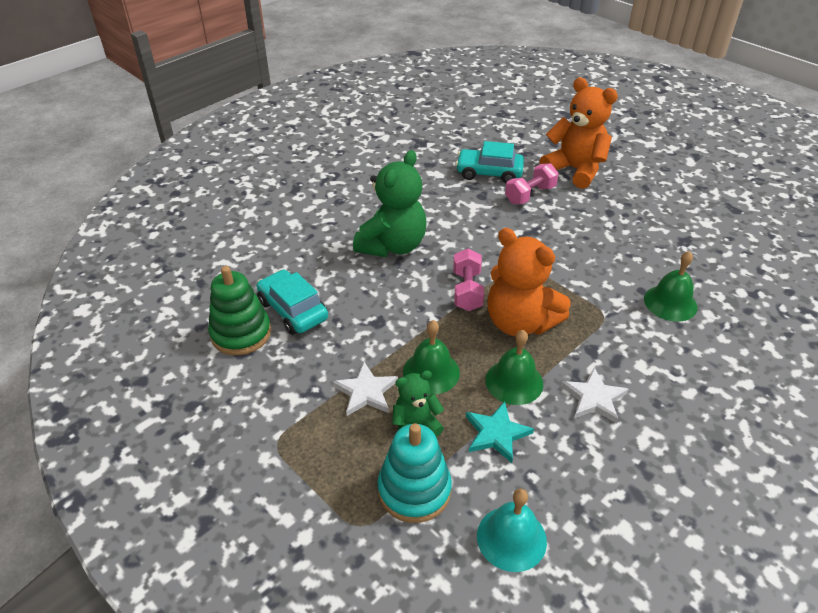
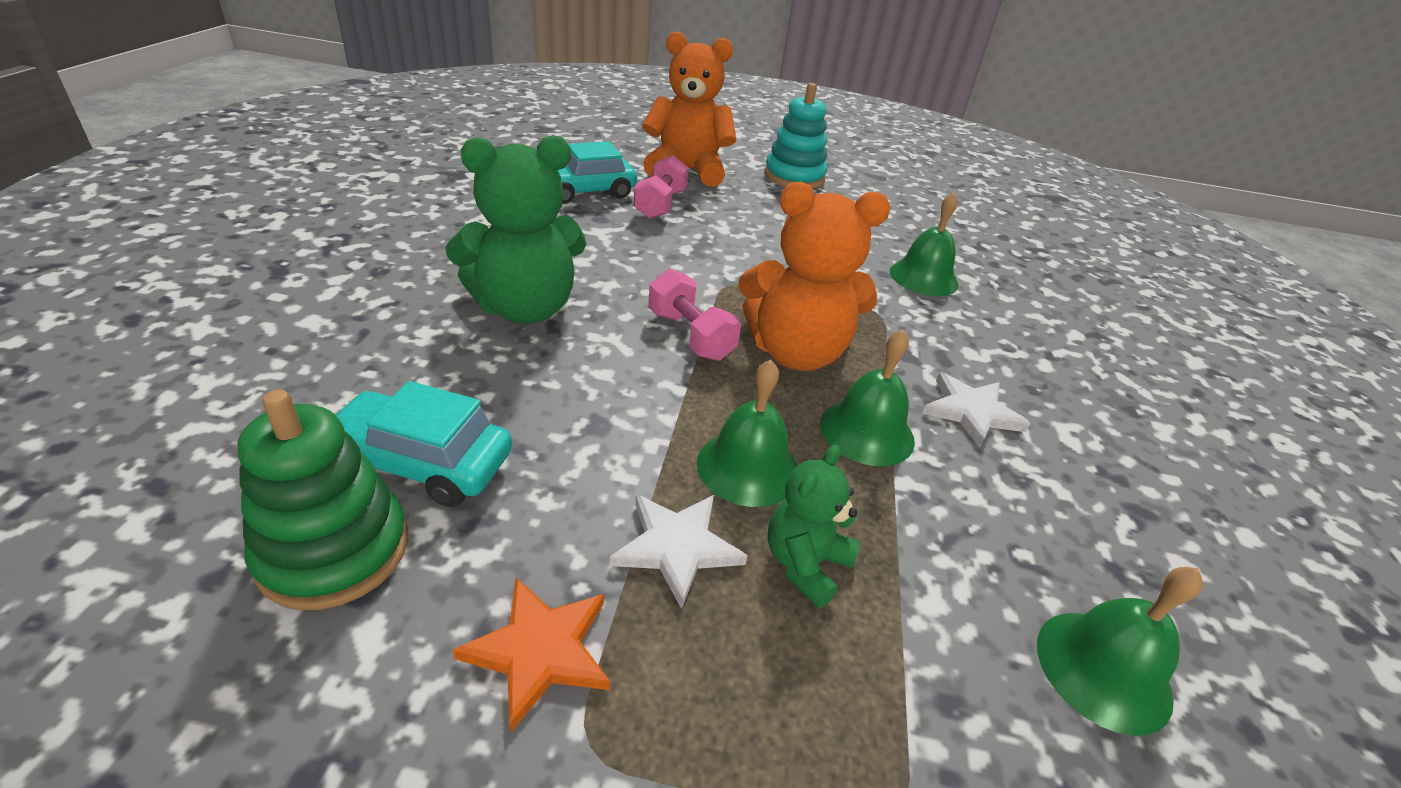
camera: 40 degrees left, 5 degrees down
green teddy bear [353,150,427,257] -> green teddy bear turned 75 degrees clockwise [445,135,586,324]
turquoise stacking toy [377,423,452,523] -> turquoise stacking toy moved to [764,83,827,189]
turquoise star [466,402,534,463] -> none
turquoise bell [477,489,547,572] -> green bell [1037,567,1203,736]
none -> orange star [452,578,610,732]

